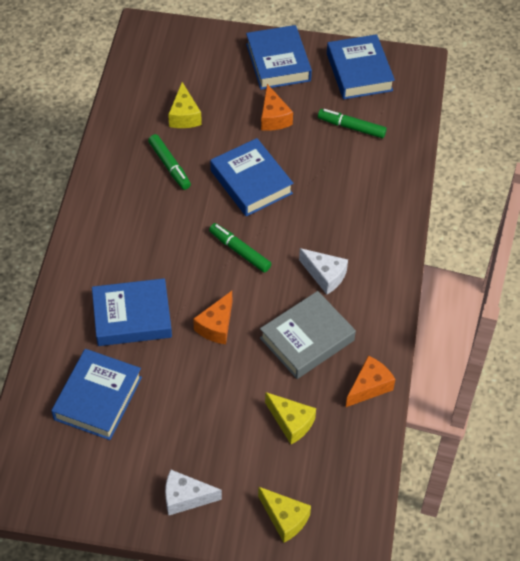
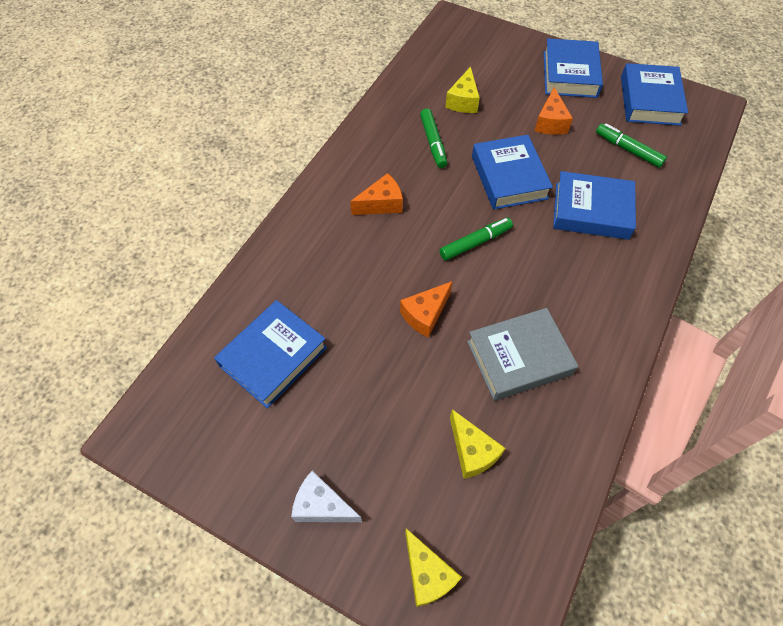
camera: 20 degrees right, 5 degrees up
blue book [92,278,172,346] -> blue book moved to [553,171,636,240]
green marker [209,223,271,273] -> green marker turned 90 degrees clockwise [439,218,513,261]
white cheese [299,248,348,294] -> none
orange cheese [346,355,395,407] -> orange cheese moved to [350,173,403,215]

